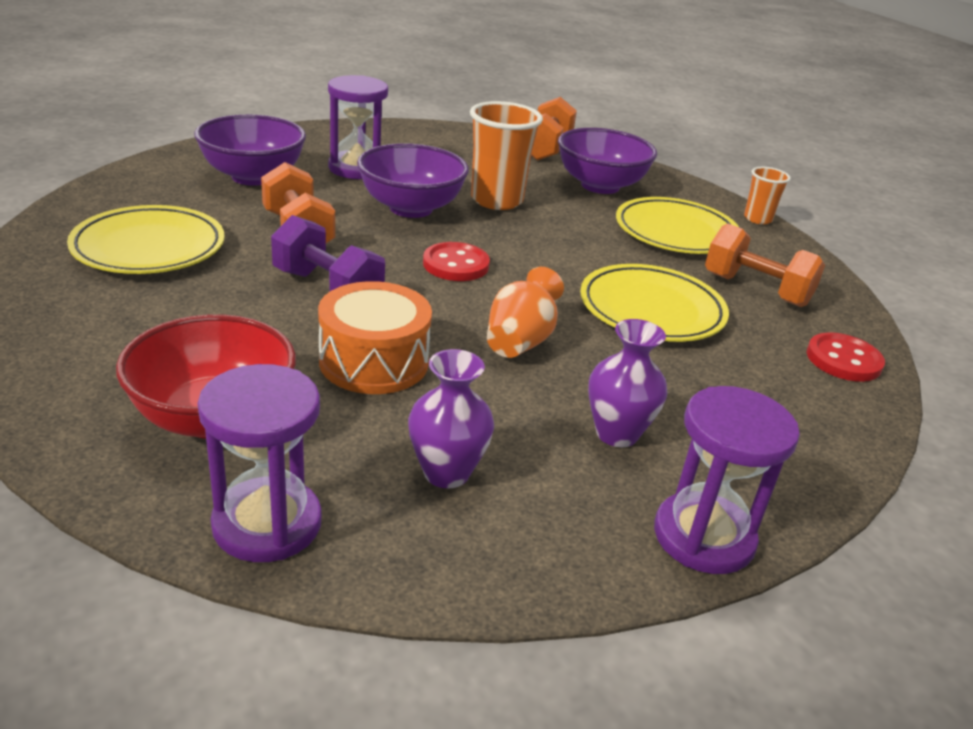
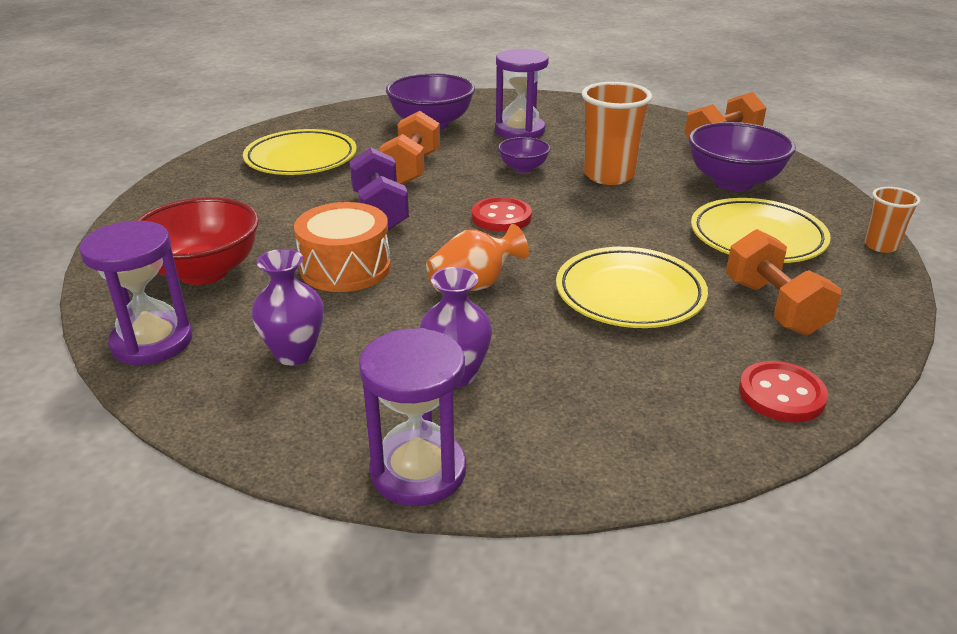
camera: 40 degrees right, 0 degrees up
purple bowl [357,143,469,218] -> purple bowl [498,137,550,173], size x0.53

